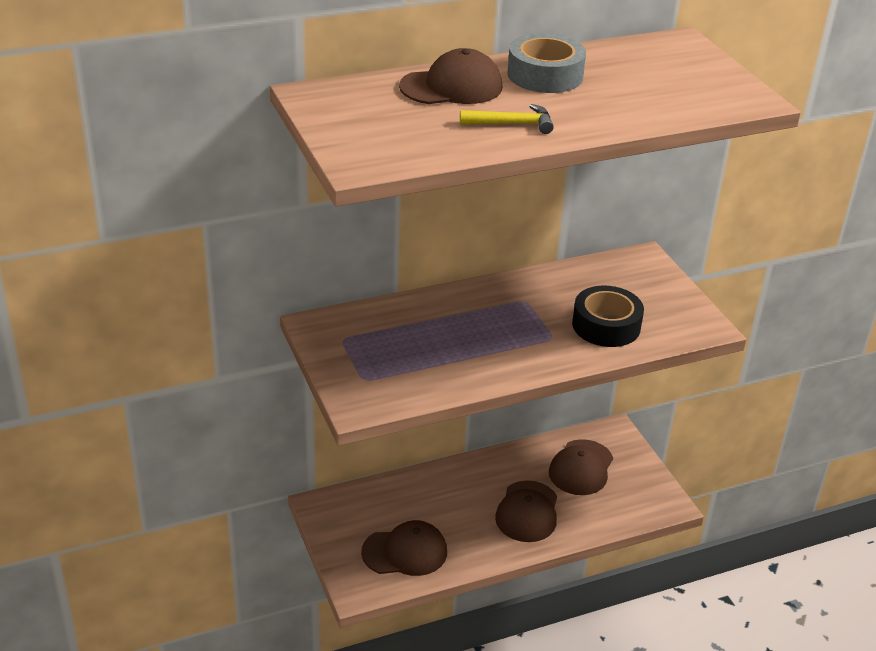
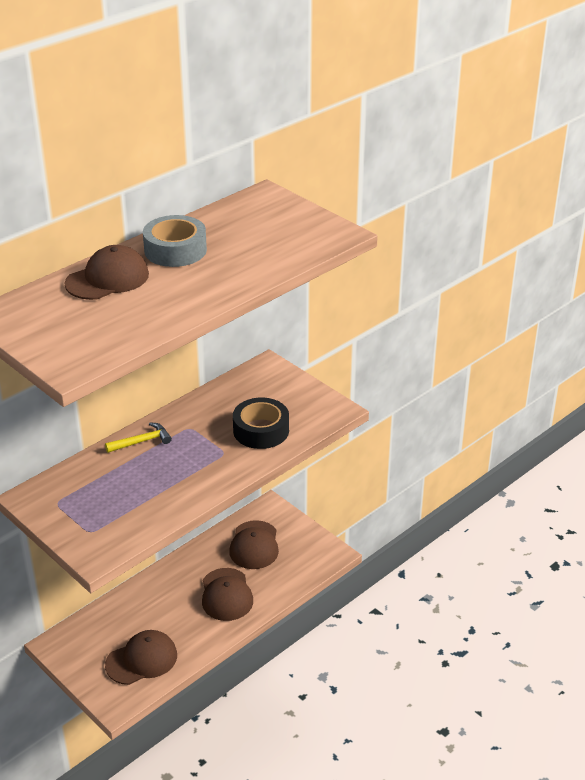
camera: 20 degrees left, 0 degrees up
yellow hammer [460,104,554,134] -> yellow hammer moved to [105,422,172,453]

